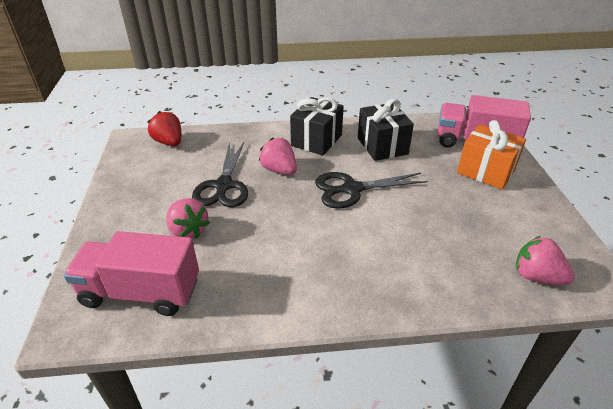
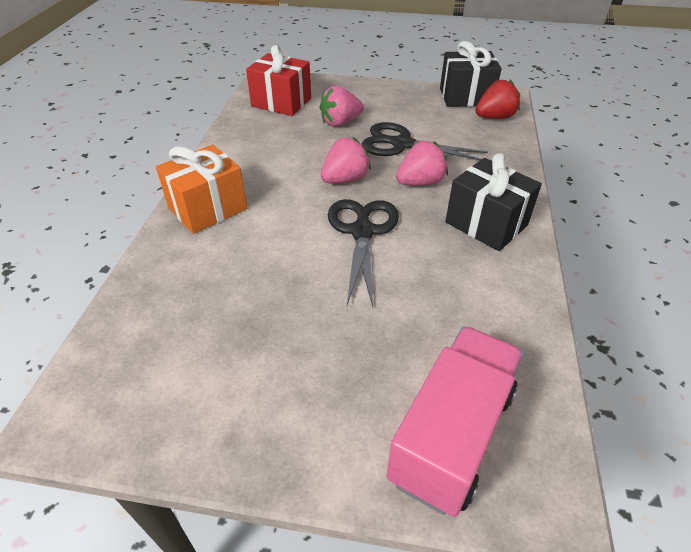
camera: 105 degrees right, 5 degrees up
pink truck [64,231,199,316] -> red gift [246,45,311,116]
black gift [358,99,414,161] -> black gift moved to [440,41,502,107]
orange gift [457,120,526,190] -> orange gift moved to [156,145,247,234]
pink strawberry [516,236,575,285] -> pink strawberry moved to [321,137,371,183]

